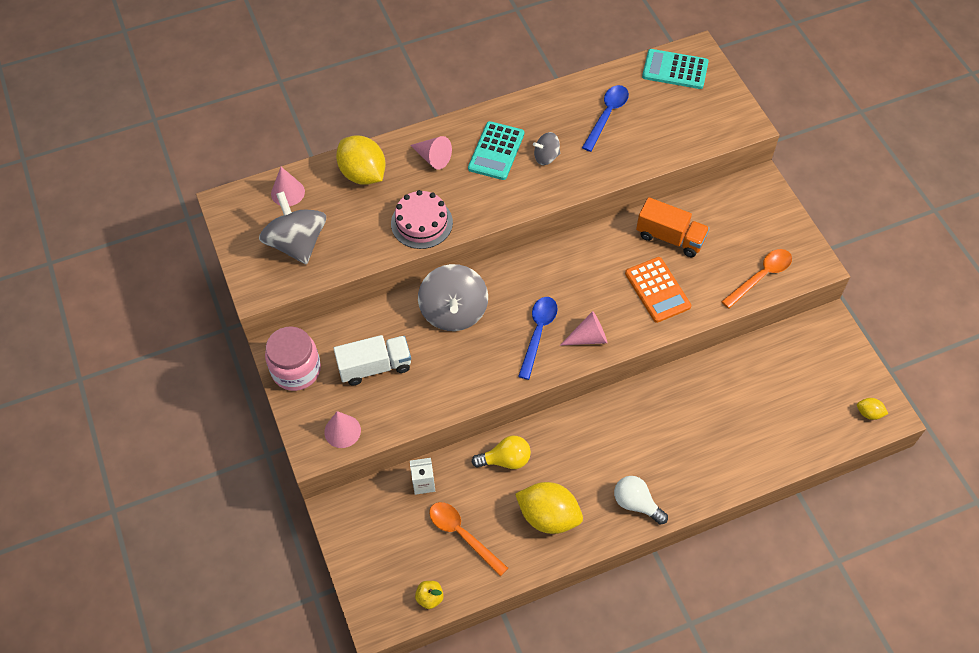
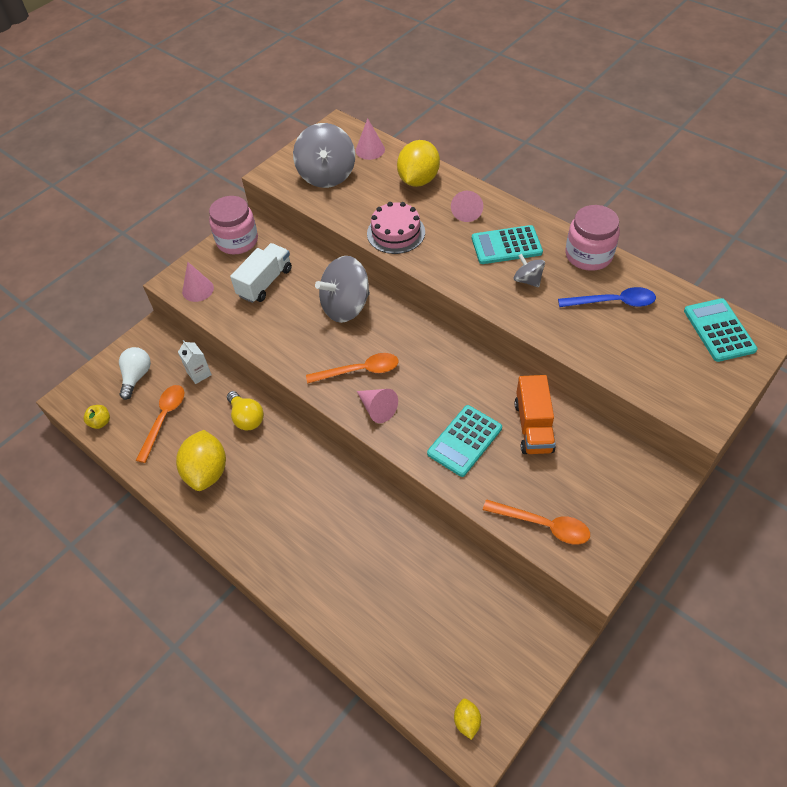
camera: 65 degrees right, 5 degrees down
grey spinning top [259,191,326,265] -> grey spinning top turned 135 degrees clockwise [293,123,355,188]
white truck [333,335,411,385] -> white truck turned 105 degrees counterclockwise [230,243,292,303]
blue spoon [518,297,558,380] -> orange spoon [306,353,398,384]
white light bulb [614,476,668,525] -> white light bulb moved to [119,347,151,400]
orange calculator [625,257,691,323] -> turquoise calculator [427,405,502,477]
none -> pink jar [565,205,620,271]

